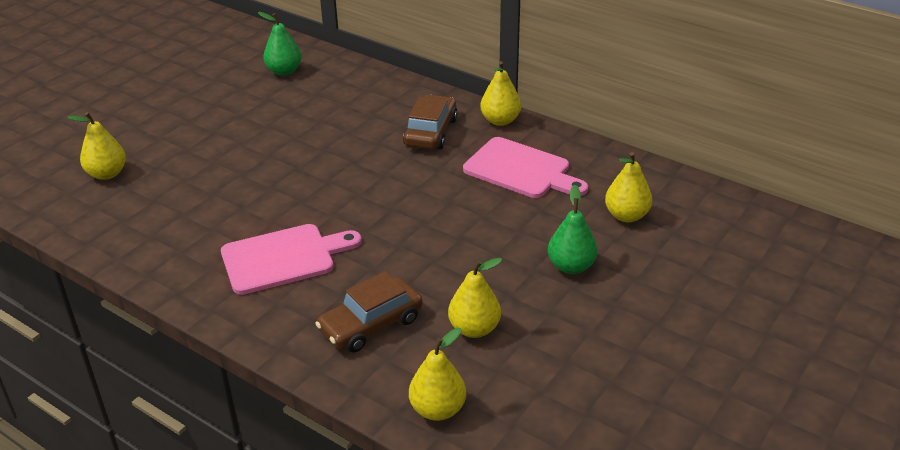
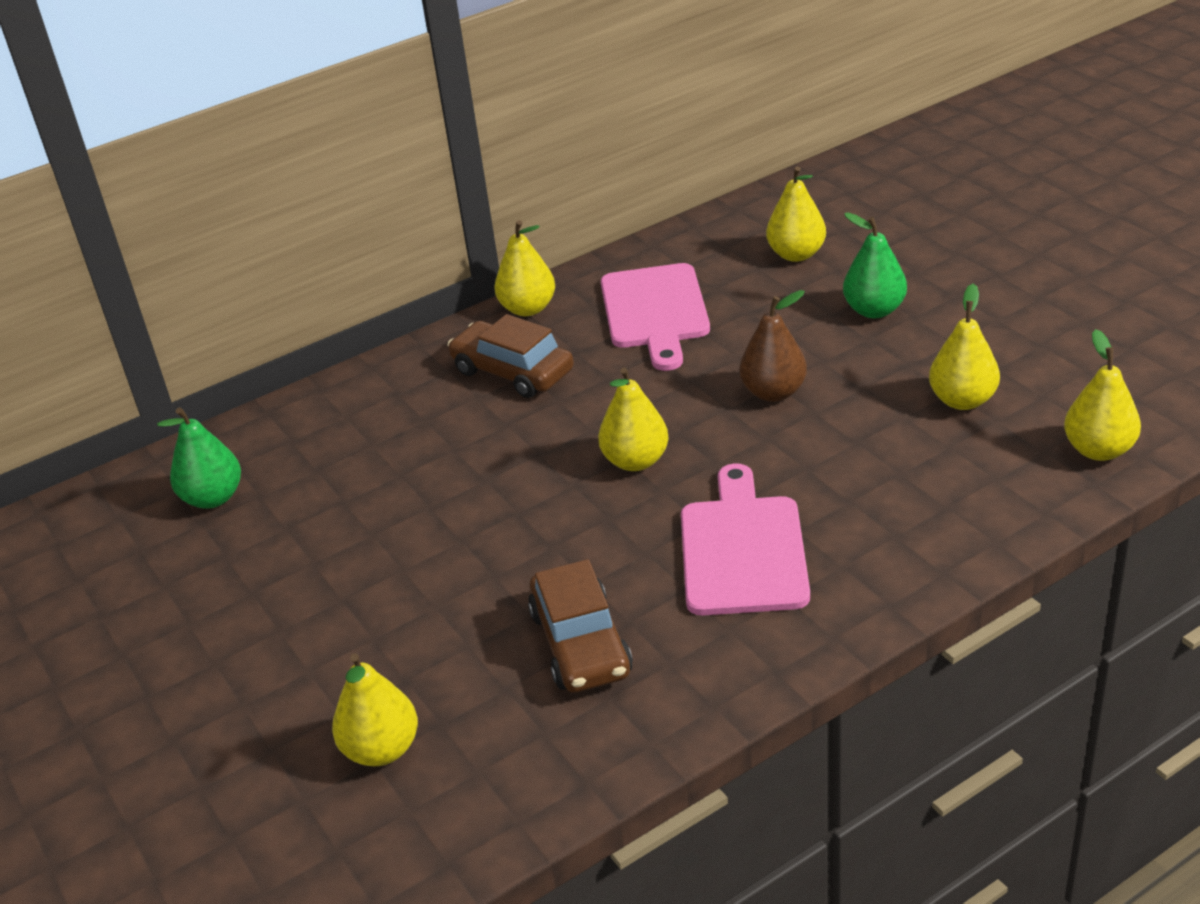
camera: 65 degrees left, 0 degrees up
brown car [315,271,423,352] -> brown car moved to [528,559,633,693]
pink cutting board [463,137,588,198] -> pink cutting board turned 120 degrees clockwise [601,263,710,371]
none -> yellow pear [598,367,669,471]
none -> brown pear [739,290,807,402]

